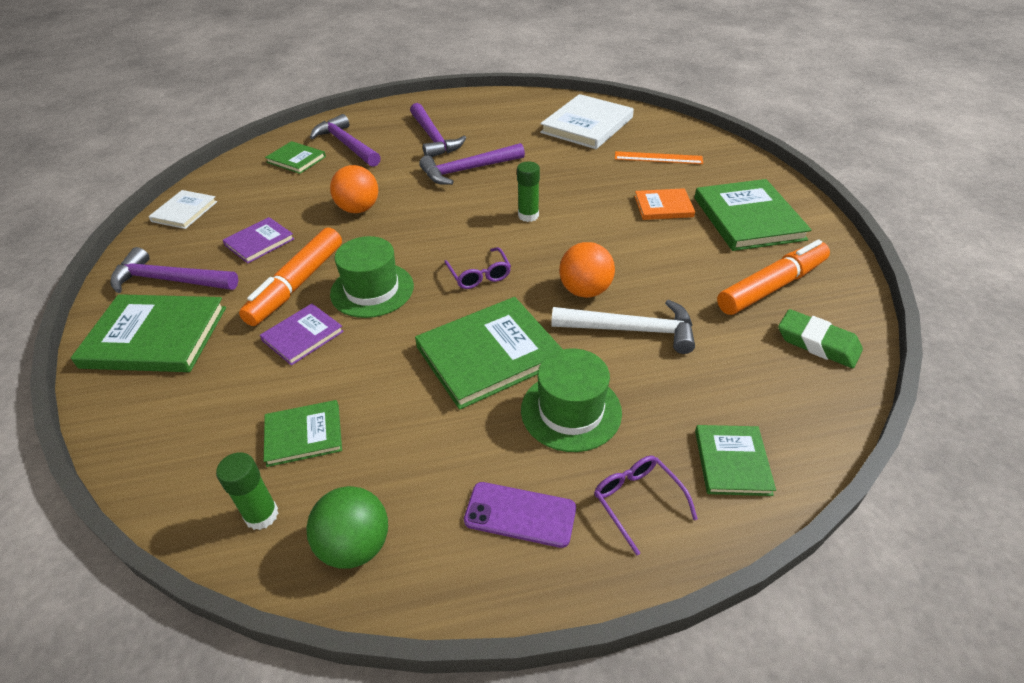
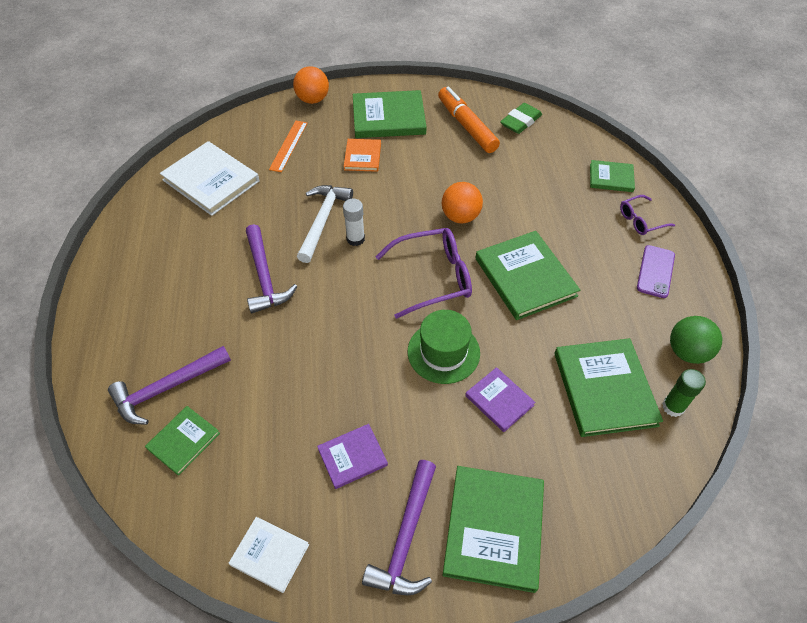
camera: 85 degrees left, 10 degrees up
purple book [223,217,294,263] -> purple book turned 75 degrees counterclockwise [317,424,388,489]
orange marker [239,228,342,326] -> none
green book [264,400,342,467] -> green book [554,338,663,437], size x1.79
orange ball [330,165,378,213] -> orange ball moved to [293,66,329,104]
purple hammer [410,103,466,157] -> none
purple glasses [444,247,511,289] -> purple glasses [376,228,472,319], size x1.81
green glue stick [517,161,540,222] -> white glue stick [343,199,365,246]
green hat [521,349,622,452] -> none
white hammer [551,299,695,354] -> white hammer moved to [297,185,353,263]

